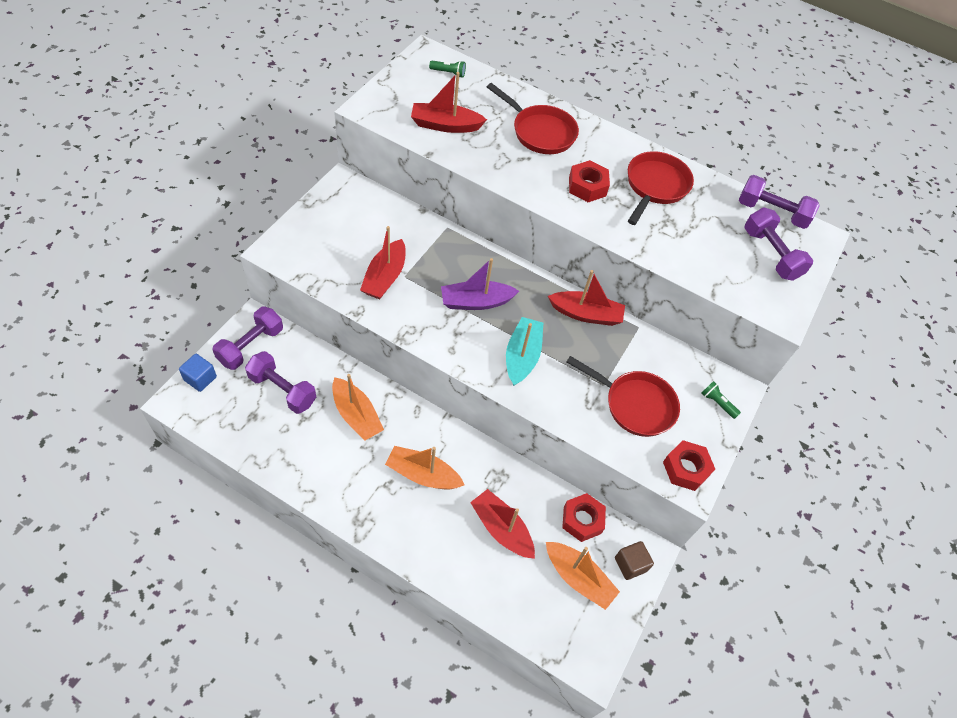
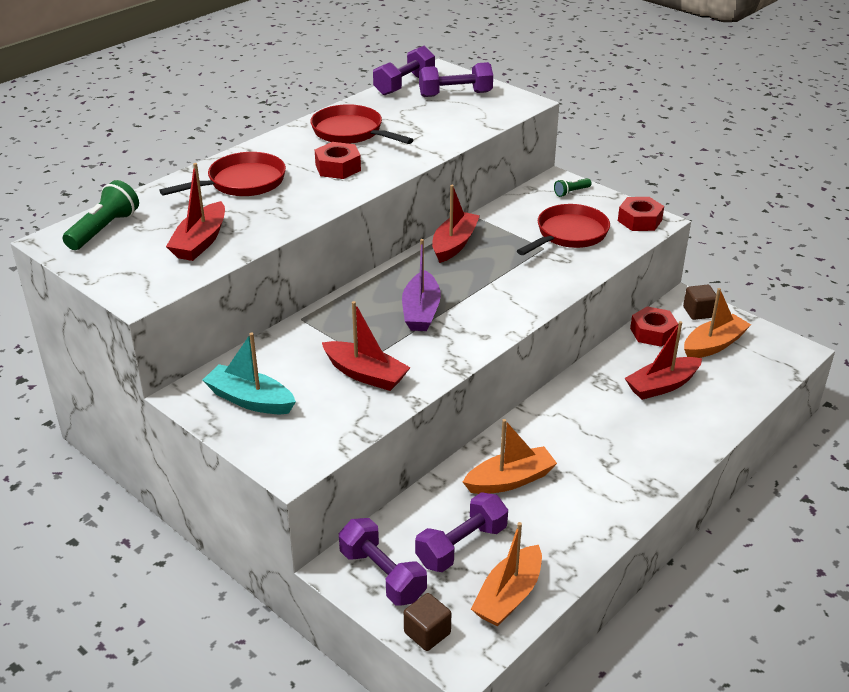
camera: 70 degrees left, 20 degrees down
blue cube [179,354,217,392] -> brown cube [404,593,451,651]
orange boat [385,446,465,490] -> orange boat moved to [471,522,542,627]
green flashlight [429,61,466,78] -> green flashlight [63,180,139,250], size x1.82
turquoise boat [506,317,543,386] -> turquoise boat moved to [203,332,296,414]

